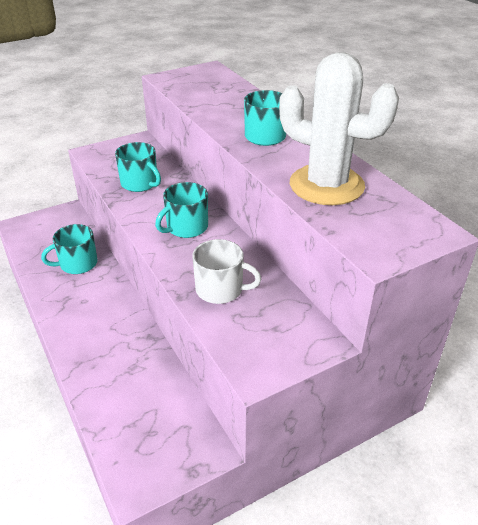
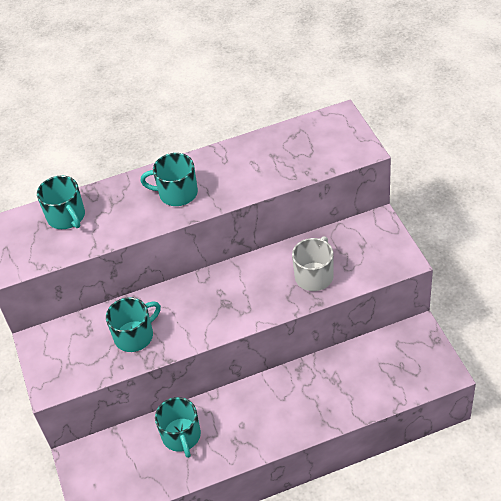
camera: 75 degrees left, 10 degrees up
turquoise mug [155,182,208,238] -> turquoise mug moved to [37,175,85,229]
white cactus [279,52,399,205] -> none

